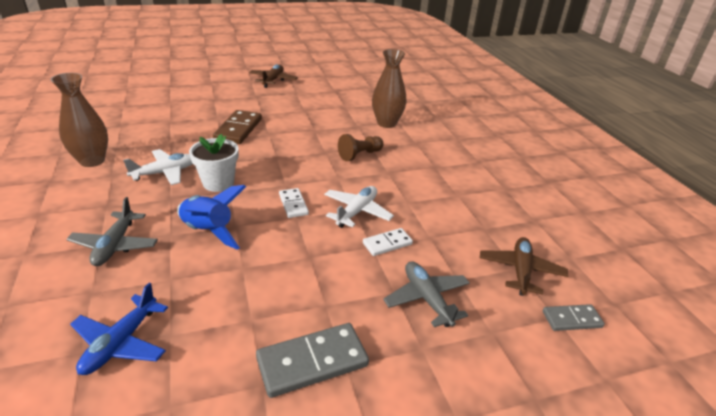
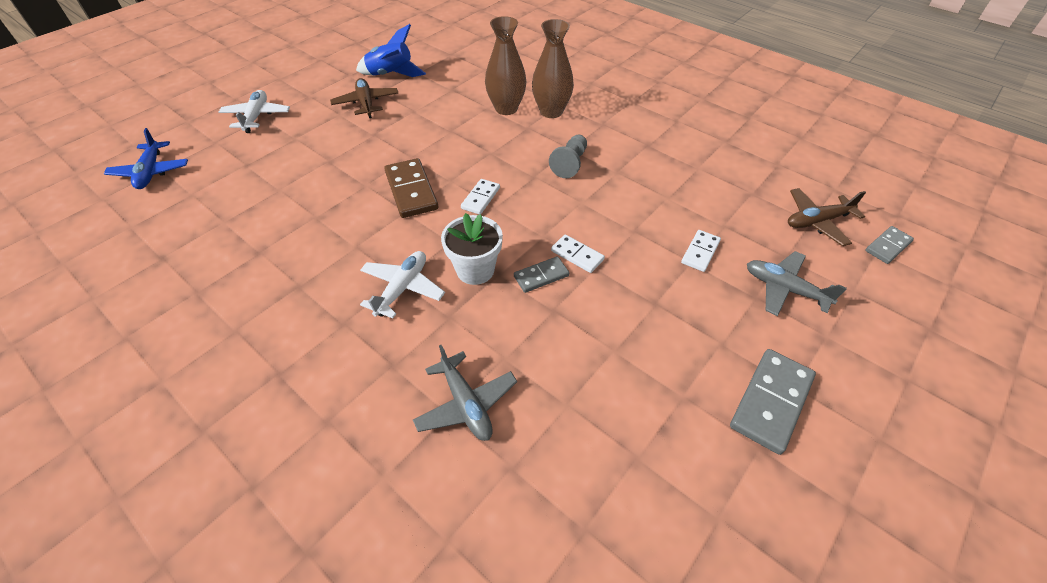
camera: 30 degrees left, 15 degrees up
brown vase [50,73,108,167] -> brown vase moved to [485,16,527,115]
blue plane [70,283,168,375] -> blue plane moved to [104,128,188,189]
blue rocket [177,185,246,250] -> blue rocket moved to [356,24,426,77]
white plane [324,186,394,228] -> white plane moved to [218,90,290,133]
brown pawn [338,134,384,161] -> grey pawn [549,135,587,178]
brown plane [480,237,568,296] -> brown plane turned 90 degrees counterclockwise [788,188,866,246]
none -> white domino [461,179,500,215]
none -> grey domino [514,256,569,293]

